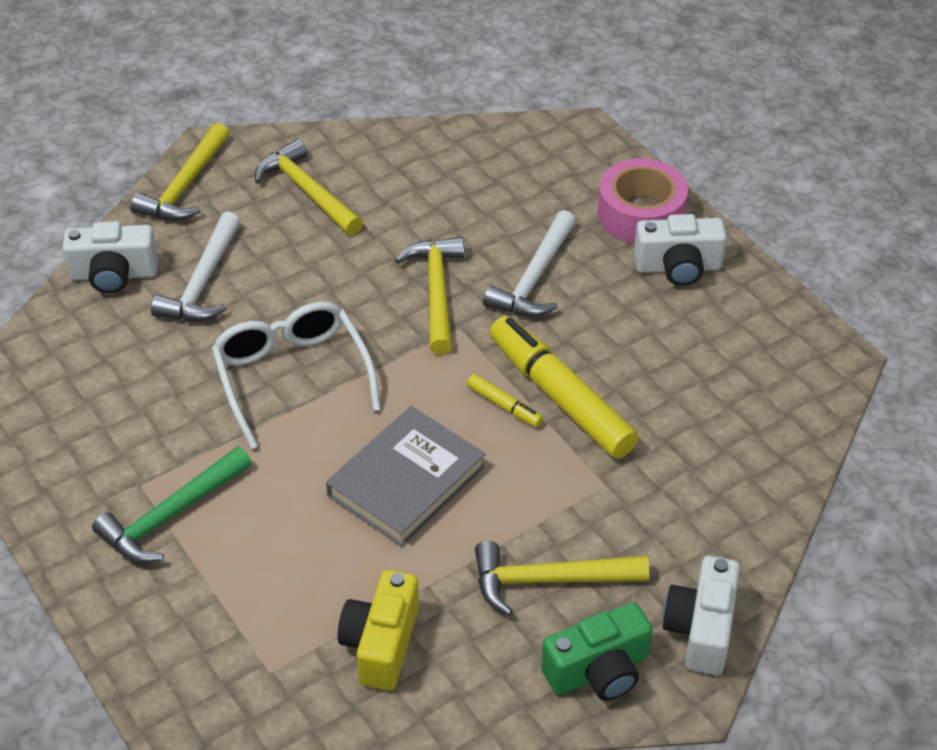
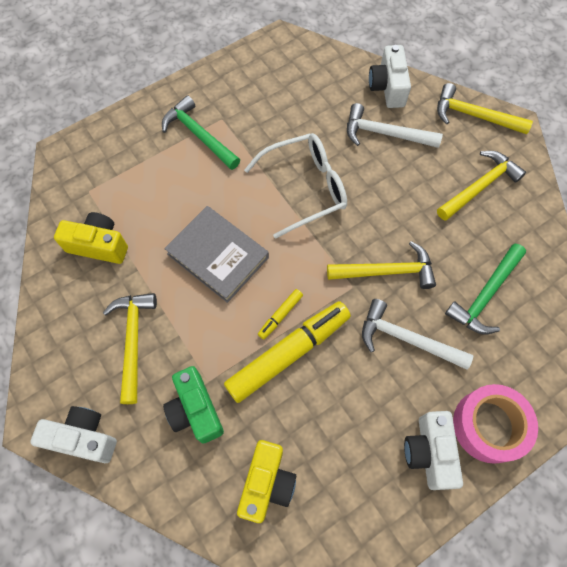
camera: 90 degrees right, 20 degrees up
green camera [541,602,652,701] -> green camera moved to [163,366,224,444]
none -> yellow camera [237,440,296,523]
none -> green hammer [445,243,526,335]

